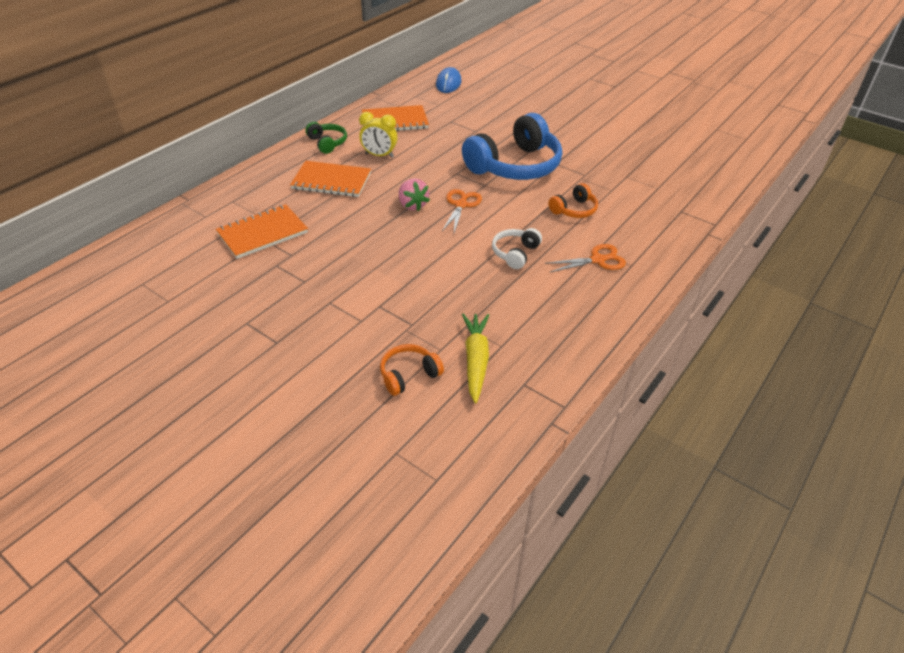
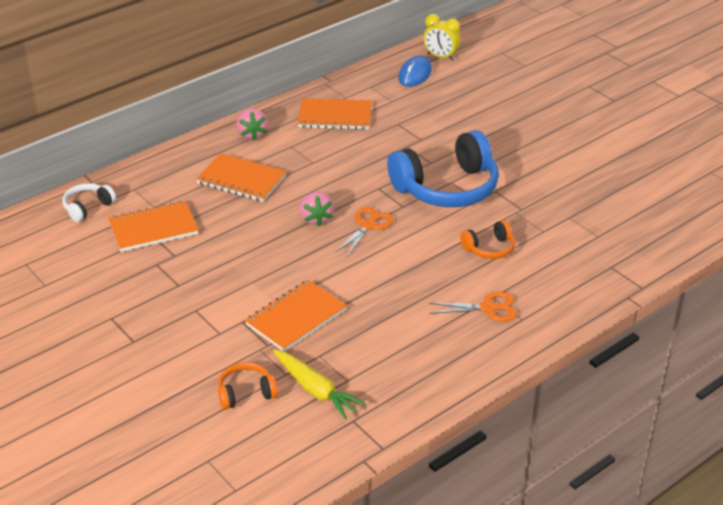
camera: 15 degrees right, 5 degrees down
green headphones [305,122,347,154] -> pink strawberry [236,109,268,141]
yellow clock [359,112,398,158] -> yellow clock moved to [423,14,460,61]
yellow carrot [462,313,489,403] -> yellow carrot turned 120 degrees clockwise [273,350,366,419]
white headphones [492,228,542,269] -> white headphones moved to [63,183,116,222]
none -> orange notebook [245,280,347,351]

